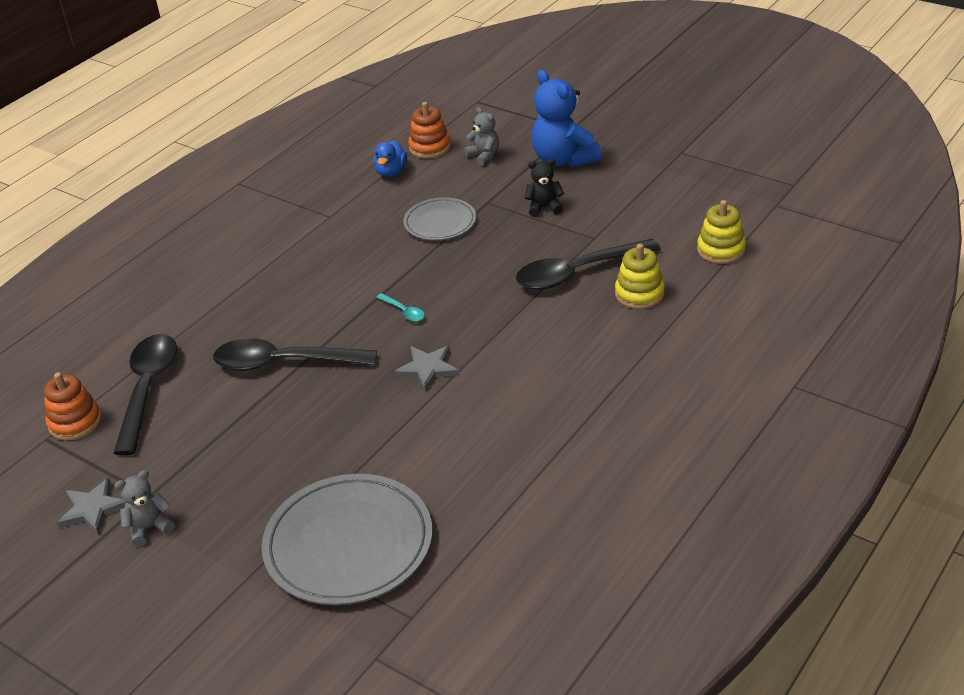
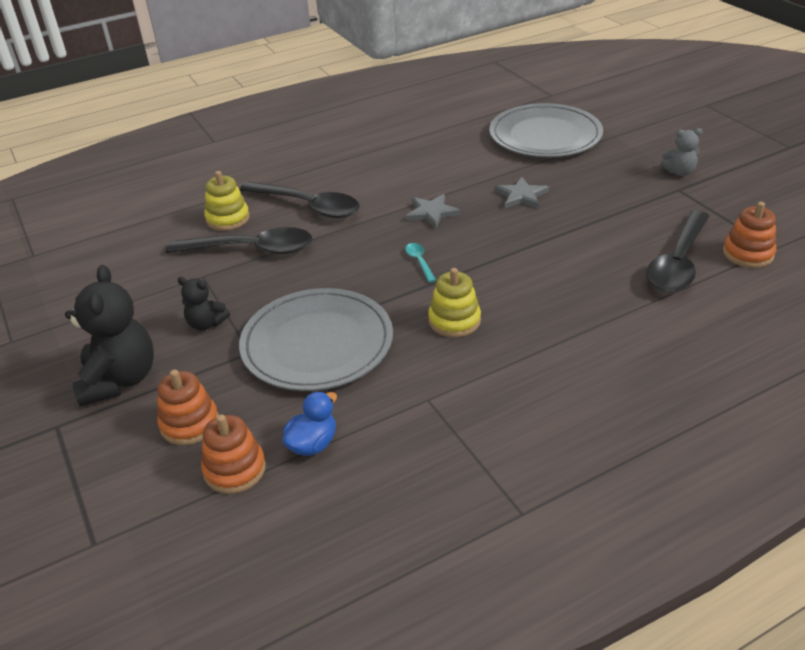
camera: 155 degrees left, 0 degrees up
grey star [57,478,126,534] -> grey star moved to [495,177,549,209]
black spoon [213,338,377,371] -> black spoon moved to [240,181,359,218]
grey plate [403,197,476,240] -> grey plate [239,288,393,391], size x1.77
grey teddy bear [464,107,499,166] -> orange stacking toy [157,370,219,445]
blue teddy bear [531,70,601,167] -> black teddy bear [65,265,154,406]
yellow stacking toy [697,200,746,264] -> yellow stacking toy moved to [428,268,481,337]

